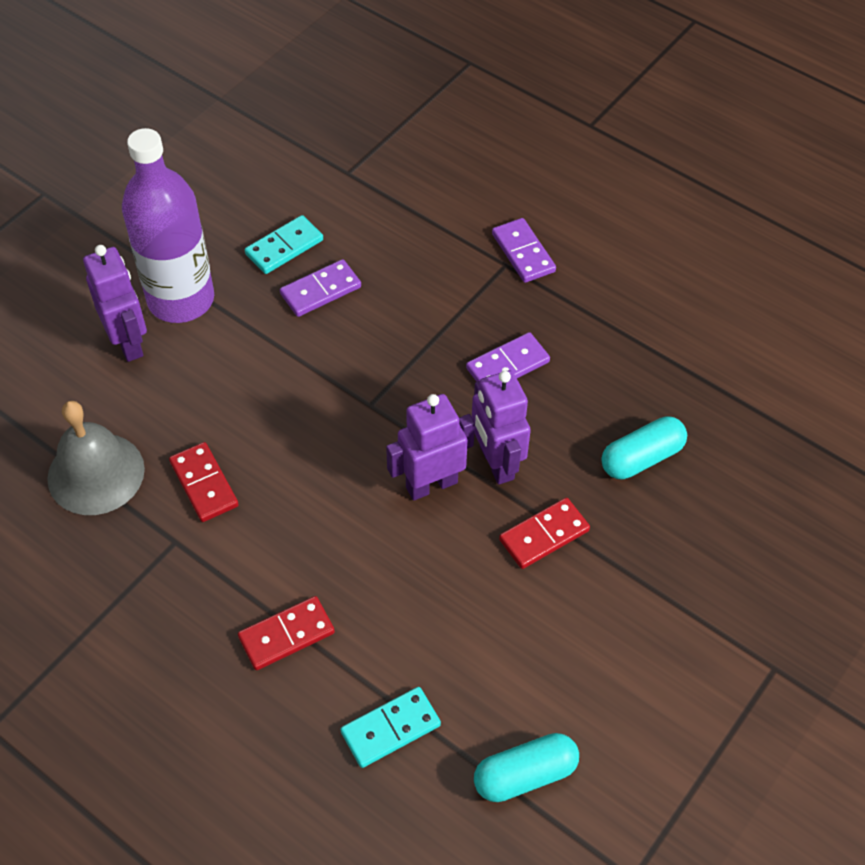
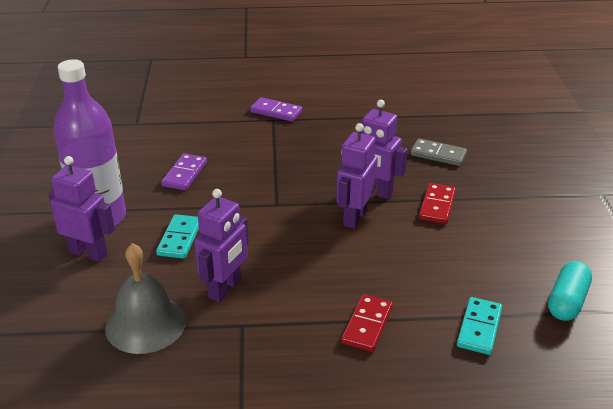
camera: 40 degrees left, 20 degrees down
red domino [169,442,239,522] -> purple robot [194,189,248,302]
turquoise domino [245,215,323,274] -> turquoise domino moved to [156,214,199,259]
purple domino [466,332,550,382] -> none
turquoise capsule [601,416,687,479] -> grey domino [410,138,467,166]

